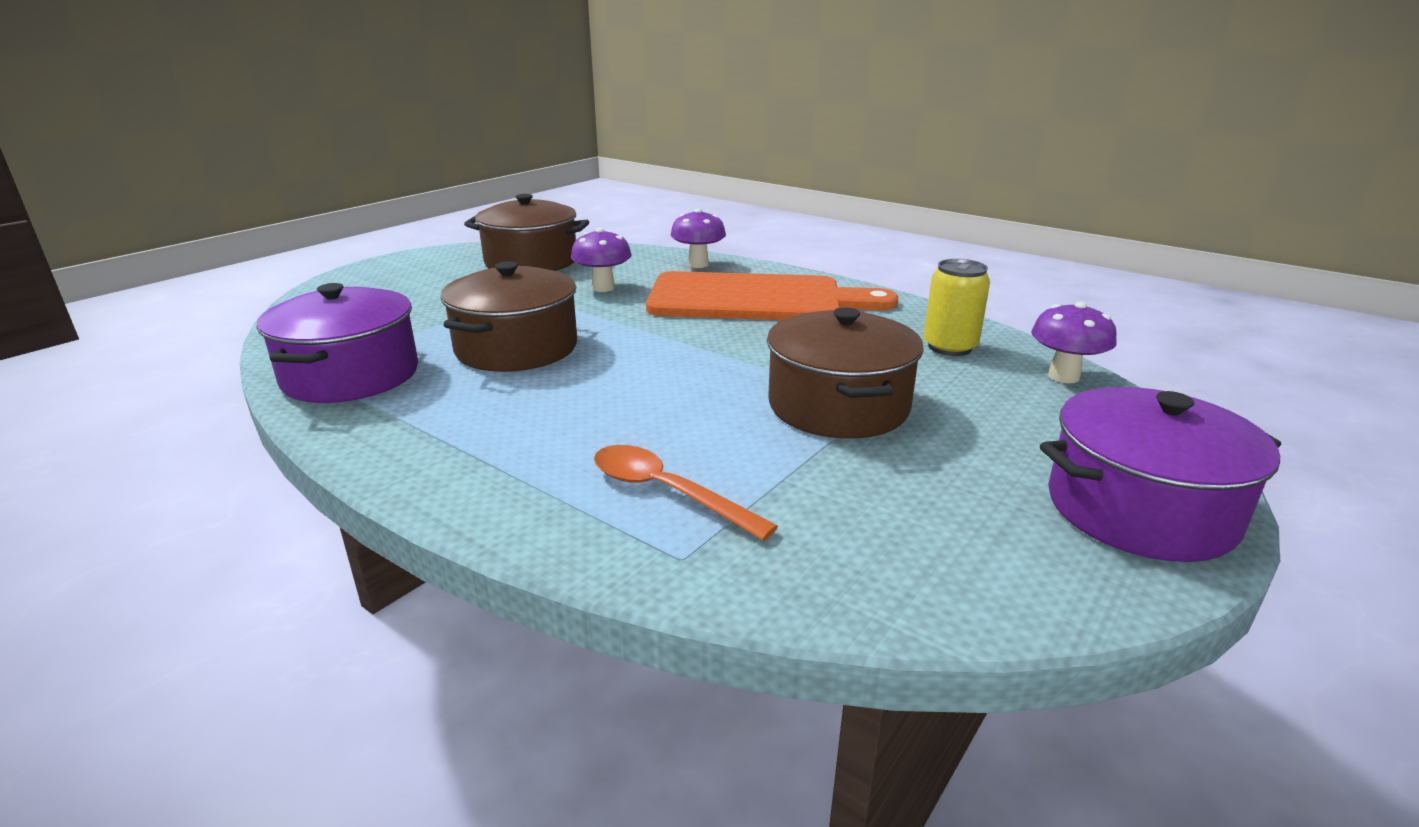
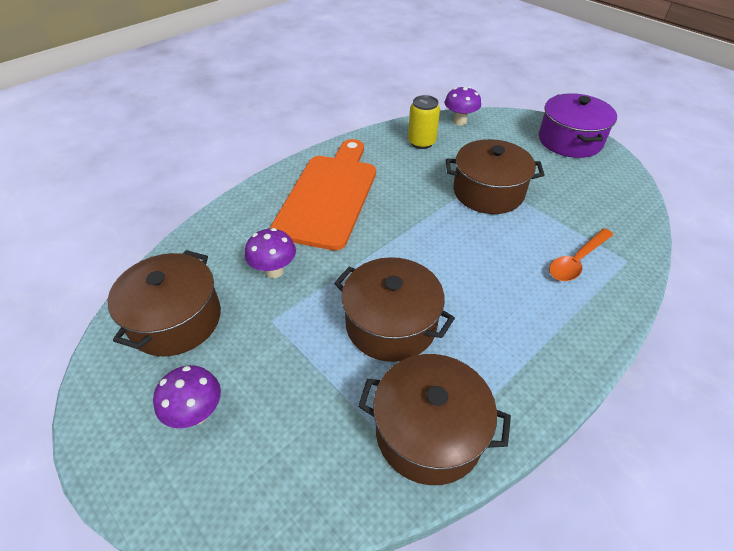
camera: 80 degrees left, 20 degrees up
purple pot [257,283,418,403] -> brown pot [358,354,511,485]
purple mushroom [671,208,726,268] -> purple mushroom moved to [153,365,221,428]

